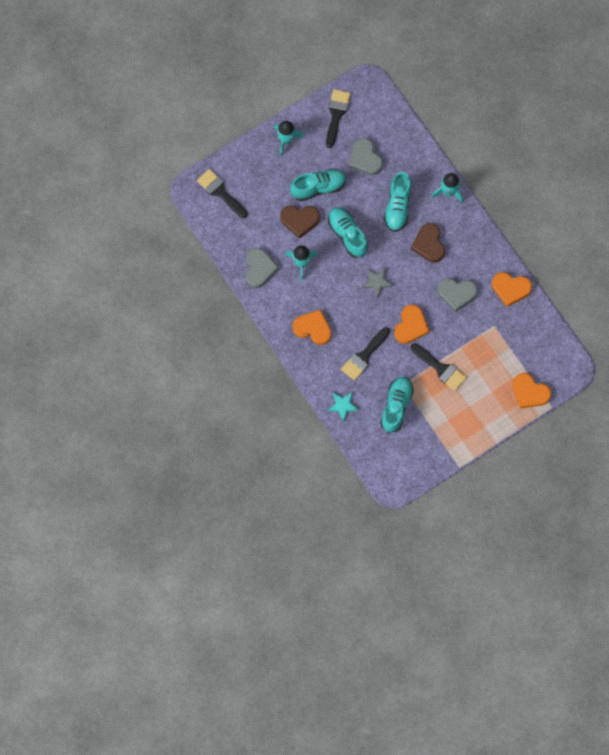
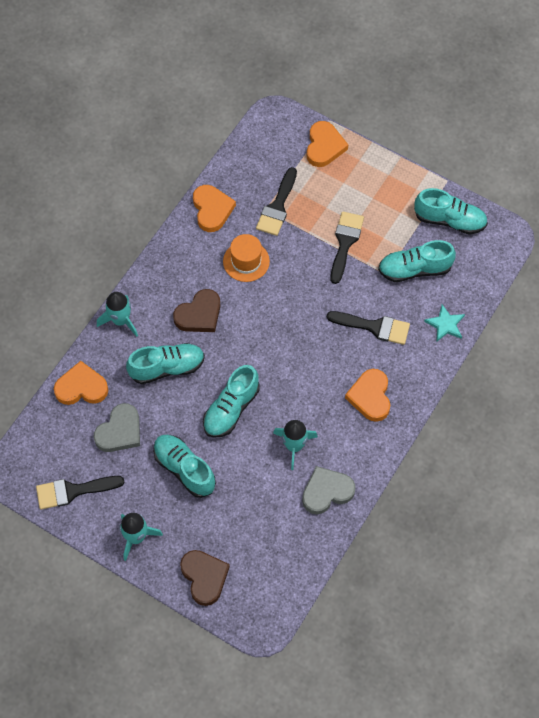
camera: 115 degrees left, 10 degrees down
black brush [197,169,248,218] -> black brush moved to [256,167,297,236]
brown heart [280,206,320,239] -> brown heart moved to [180,550,230,606]
grey star [362,268,393,297] -> none
orange heart [394,305,429,344] -> orange heart moved to [54,361,108,405]
grey heart [437,278,478,312] -> orange hat [223,234,270,282]
none -> turquoise shoe [414,188,488,235]

